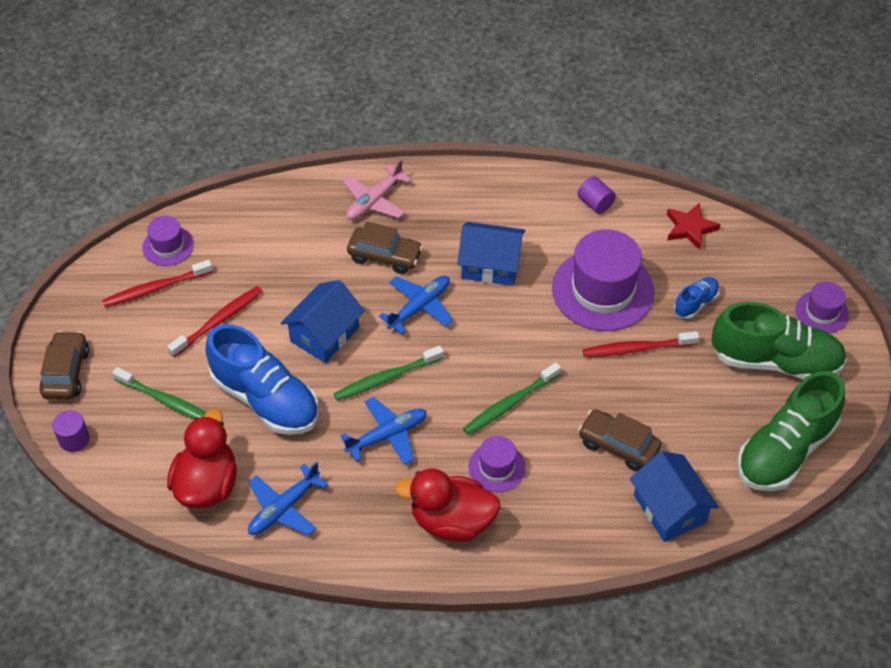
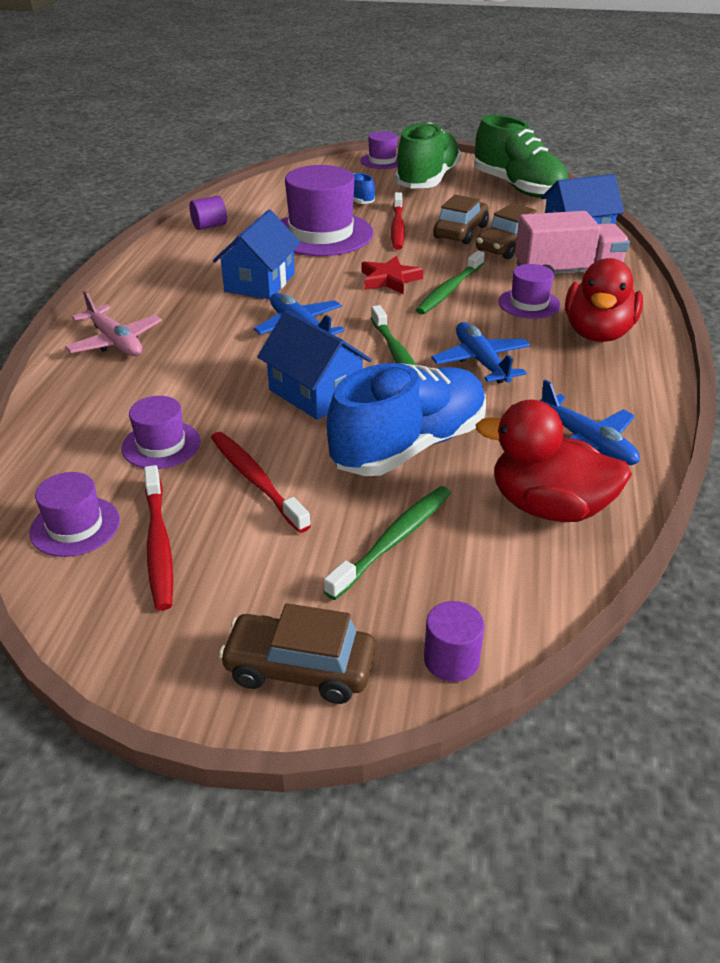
camera: 80 degrees left, 15 degrees down
brown car [347,221,423,274] -> brown car moved to [433,195,489,244]
green toothbrush [463,362,561,435] -> green toothbrush turned 60 degrees clockwise [416,251,485,314]
red star [667,203,721,250] -> red star moved to [362,256,423,294]
none -> purple hat [122,396,201,469]
none -> pink truck [515,211,630,274]

